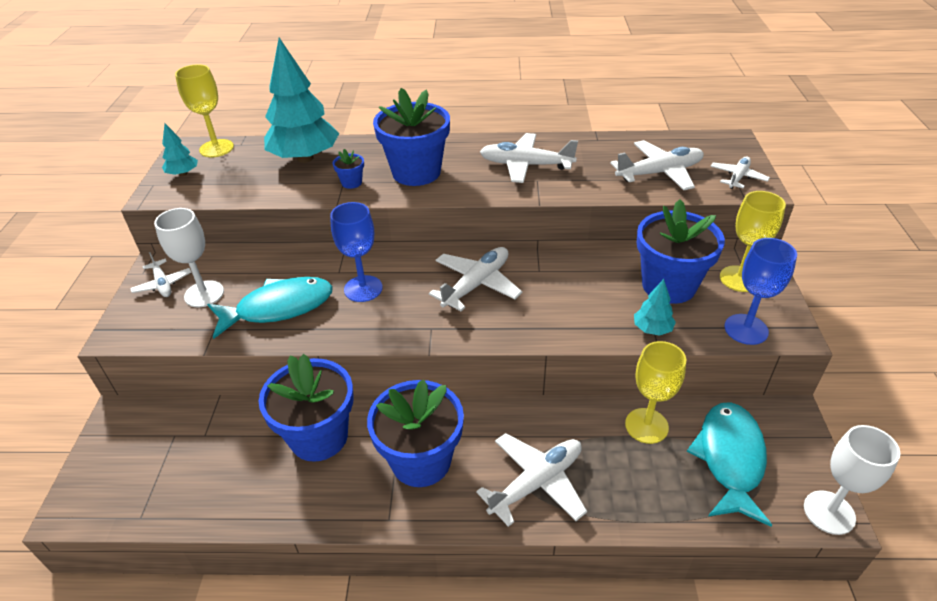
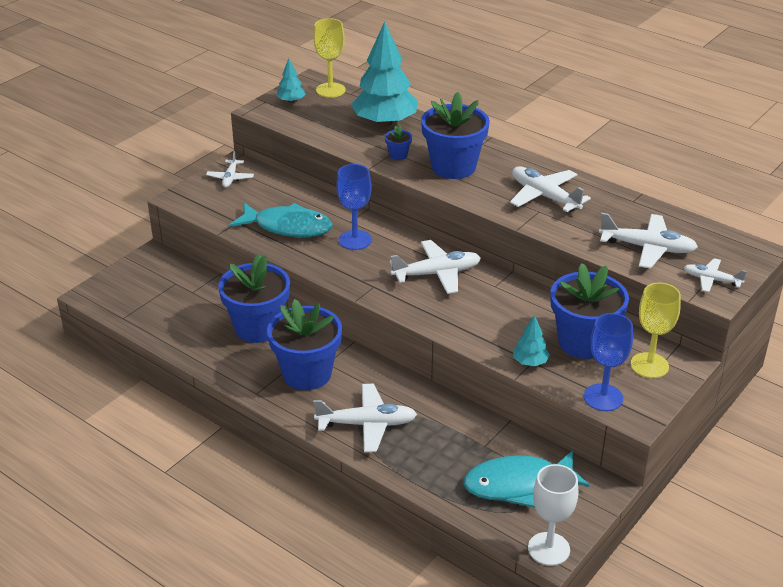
camera: 35 degrees right, 5 degrees down
white goblet [154,208,224,307] -> none
yellow goblet [625,341,686,444] -> none
turquoise fish [687,402,772,527] -> turquoise fish turned 150 degrees counterclockwise [464,450,589,508]
white plane [710,156,770,189] -> white plane turned 135 degrees counterclockwise [684,258,747,292]

